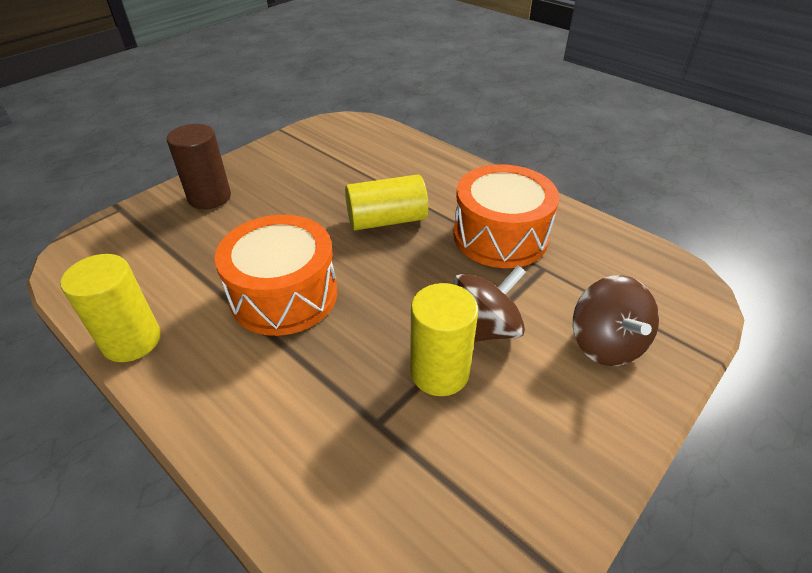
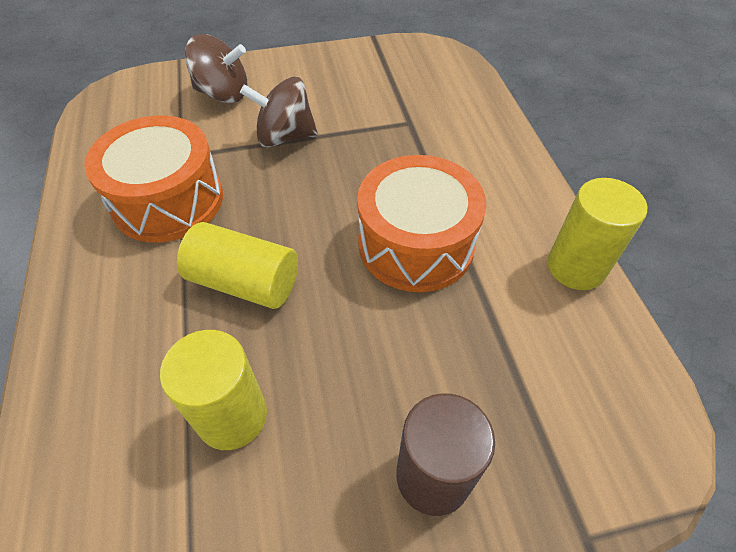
camera: 145 degrees left, 10 degrees up
yellow cylinder [410,283,478,396] -> yellow cylinder moved to [160,330,267,450]
brown spinning top [573,275,659,366] -> brown spinning top turned 75 degrees clockwise [185,34,247,103]

